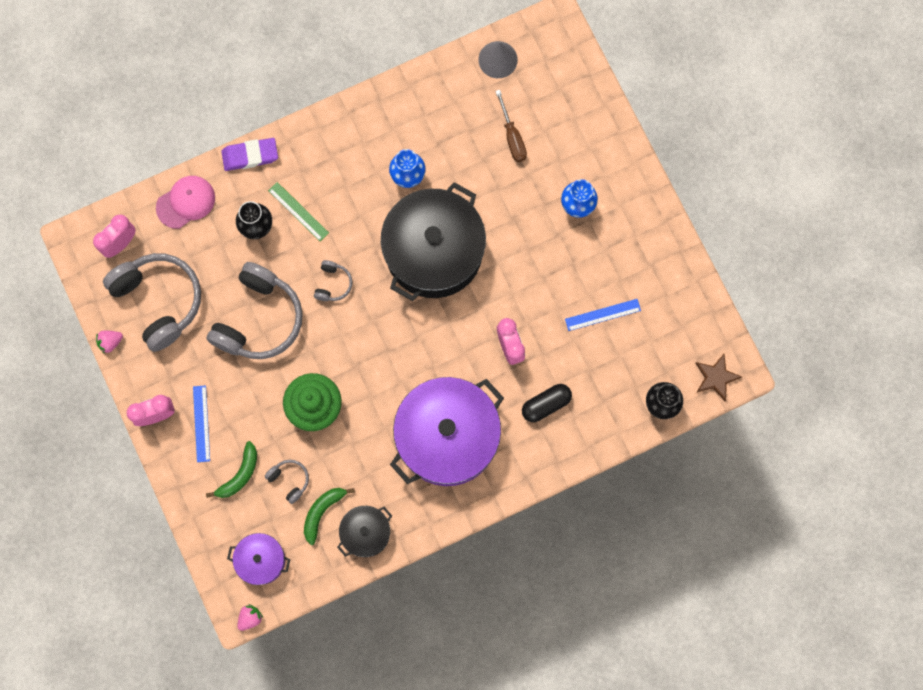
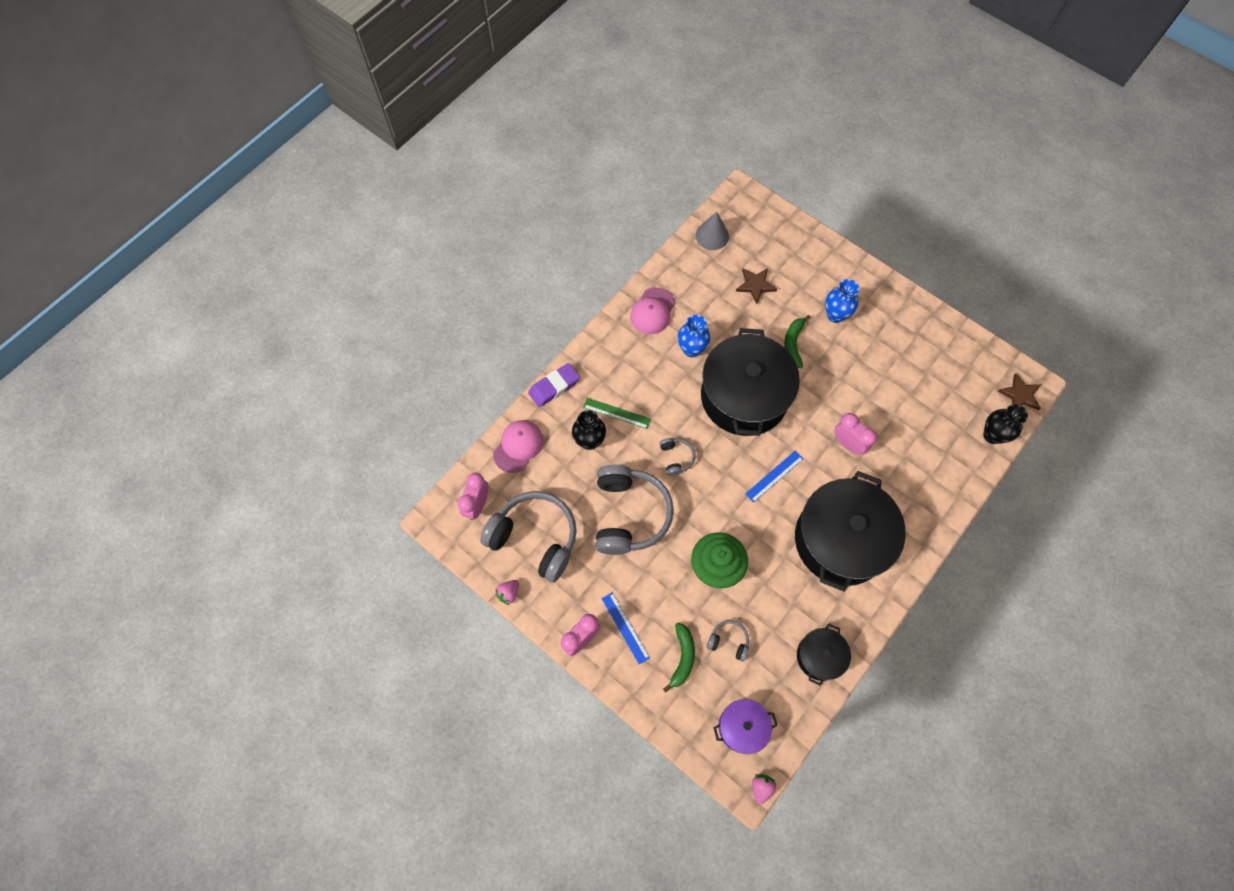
camera: 25 degrees left, 10 degrees down
green banana [304,488,355,545] -> green banana moved to [784,315,811,368]
purple pot [390,377,504,486] -> black pot [795,471,906,592]
brown screwdriver [495,90,527,162] -> brown star [736,268,777,304]
black capsule [522,384,572,422] -> none
blue ruler [565,299,641,331] -> blue ruler moved to [745,451,803,503]
none -> pink cap [630,287,675,334]

